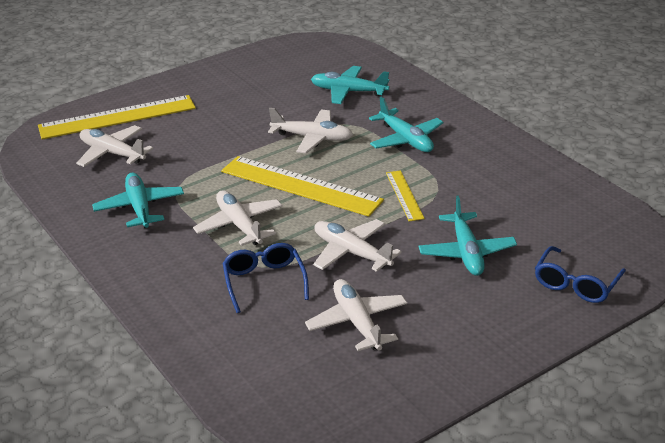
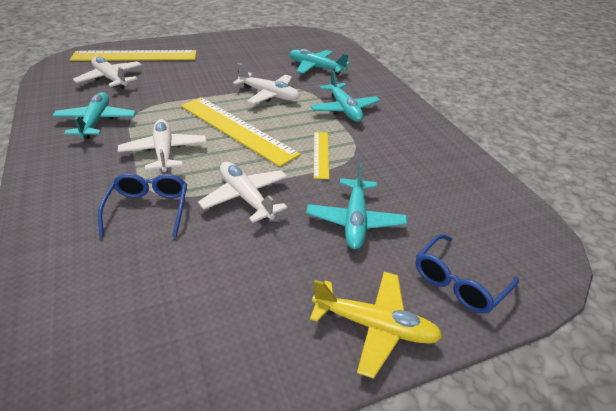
camera: 10 degrees right, 5 degrees up
white plane [305,279,407,351] -> none
none -> yellow plane [310,272,443,379]

